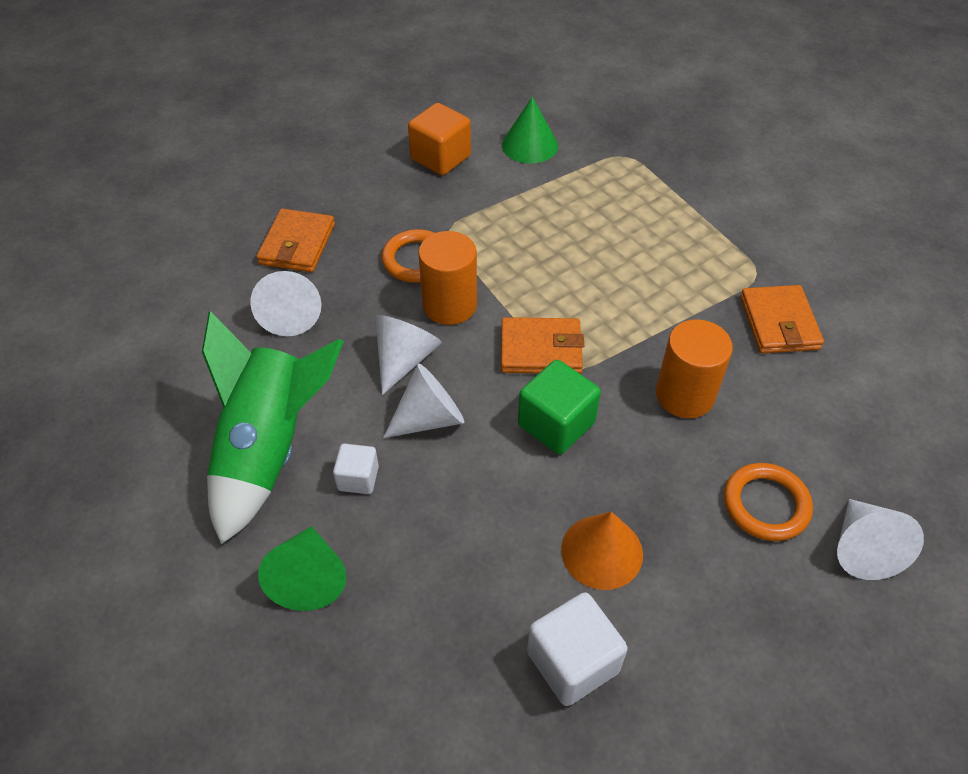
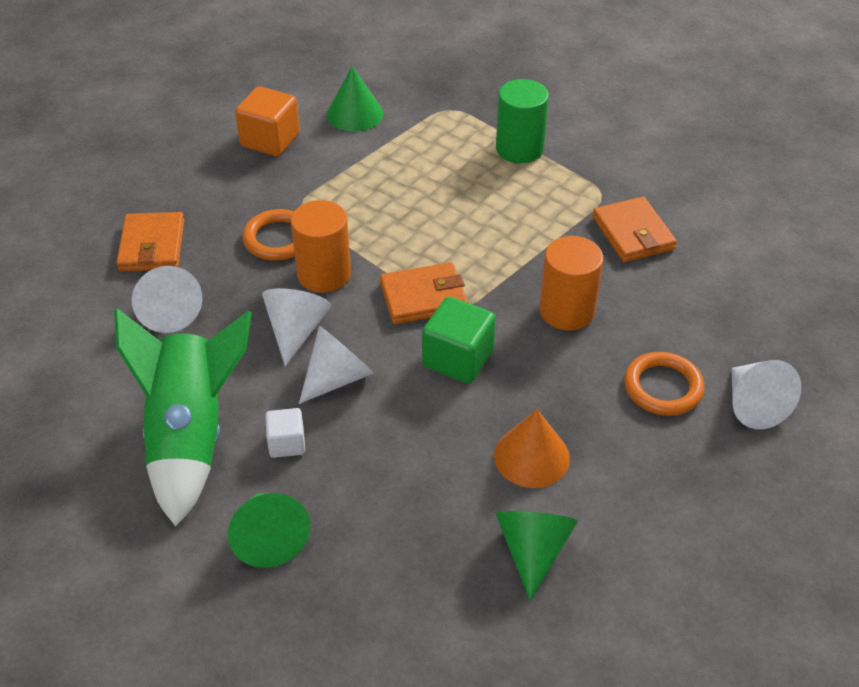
camera: 15 degrees left, 5 degrees down
white cube [527,592,628,706] -> green cone [496,511,578,601]
none -> green cylinder [496,79,549,163]

